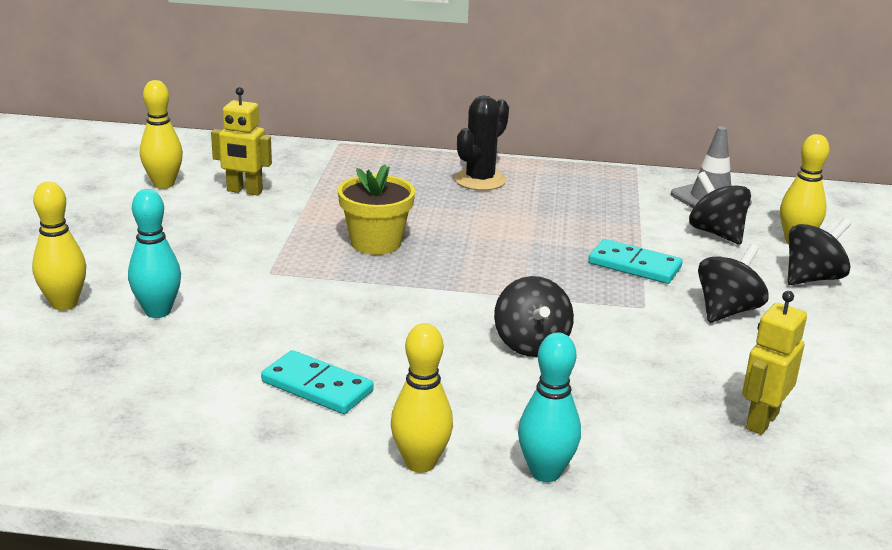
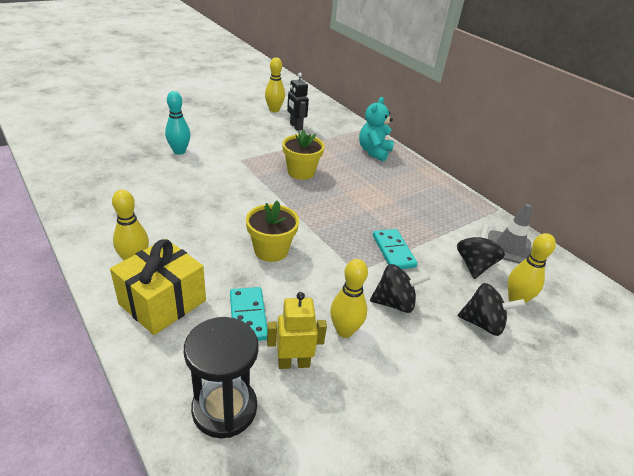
camera: 45 degrees right, 10 degrees up
yellow bowling pin [32,182,86,310] -> yellow bowling pin moved to [330,259,368,338]
yellow robot [211,87,272,196] -> black robot [287,73,309,131]
turquoise domino [261,350,374,414] -> turquoise domino moved to [230,287,267,341]
black cactus [455,96,509,190] -> none
black spinning top [494,276,574,357] -> yellow flower pot [246,200,299,262]
turquoise bowling pin [518,332,581,482] -> yellow gift [110,239,206,335]
none -> black hourglass [184,317,259,438]
none -> turquoise teddy bear [359,97,394,162]

